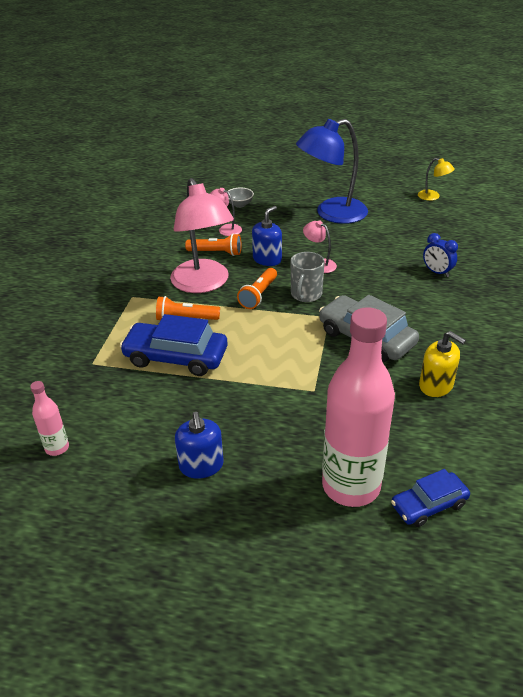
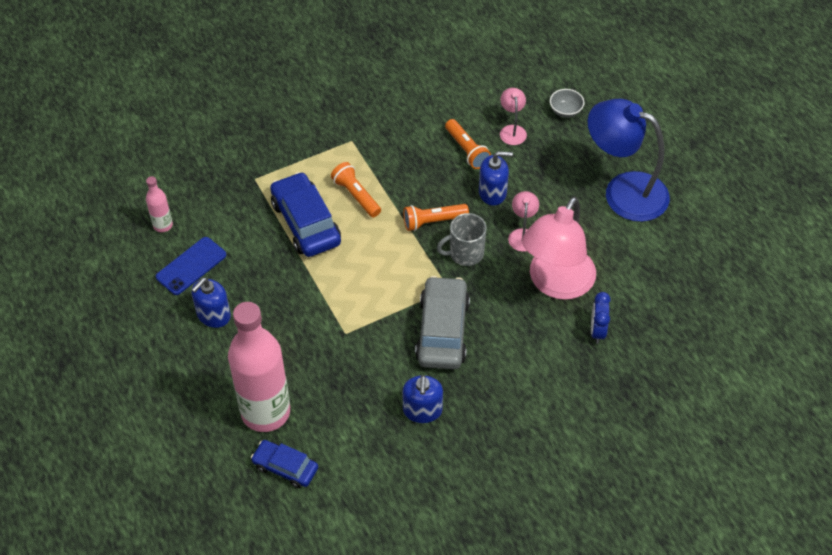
camera: 50 degrees right, 15 degrees up
pink lamp [170,178,234,293] -> pink lamp moved to [522,197,596,300]
yellow lamp [418,158,455,201] -> none
yellow soap dispenser [419,331,466,397] -> blue soap dispenser [403,375,443,423]
none -> blue phone [156,237,226,295]

